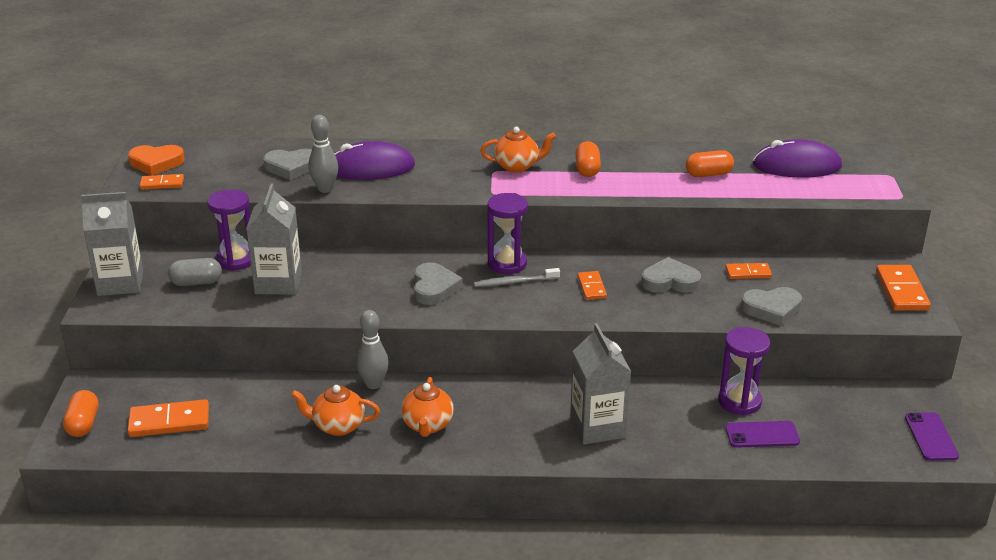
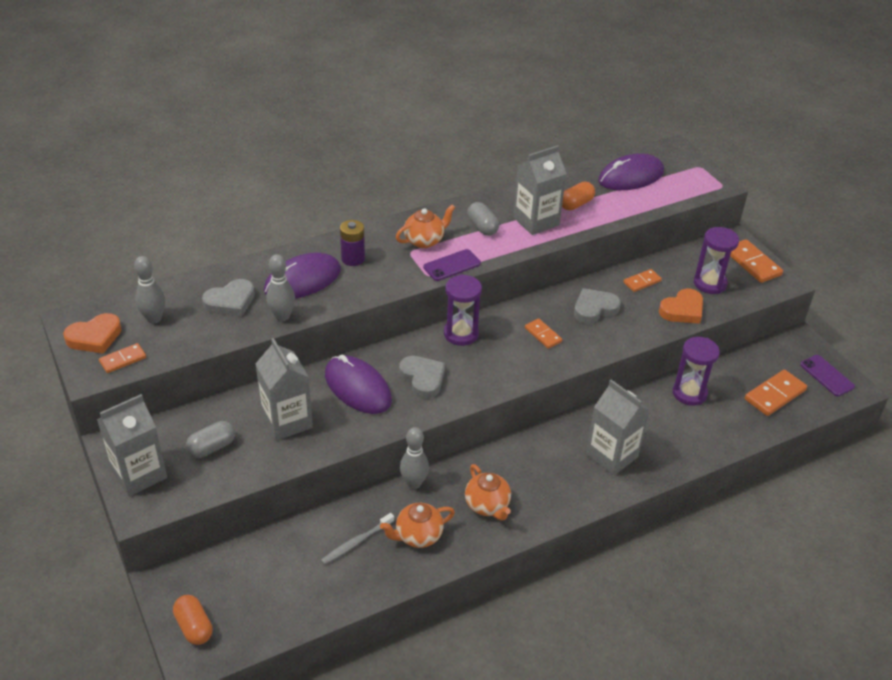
camera: 30 degrees left, 10 degrees up
orange domino [127,399,209,437] -> orange domino moved to [745,369,807,416]
purple hourglass [208,189,251,271] -> purple hourglass moved to [694,227,739,294]
grey toothbrush [474,268,560,287] -> grey toothbrush moved to [321,513,394,565]
orange capsule [575,141,601,177] -> grey capsule [467,202,499,236]
purple phone [725,421,800,448] -> purple phone moved to [423,249,481,281]
grey heart [741,287,802,326] -> orange heart [659,289,703,324]
none -> grey bowling pin [134,256,165,323]
none -> purple mouse [325,354,392,414]
none -> purple battery [340,220,365,266]
none -> grey carton [513,145,567,235]

